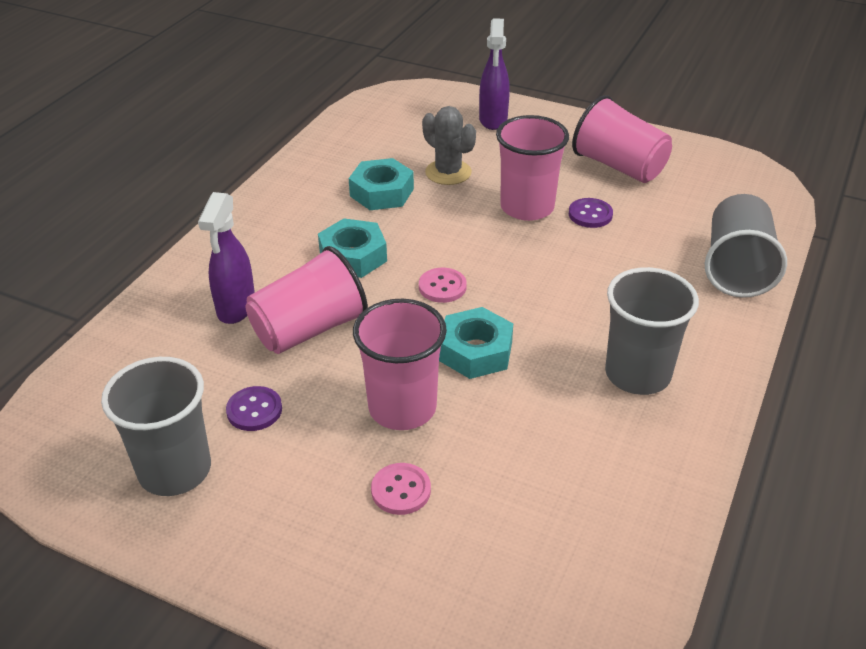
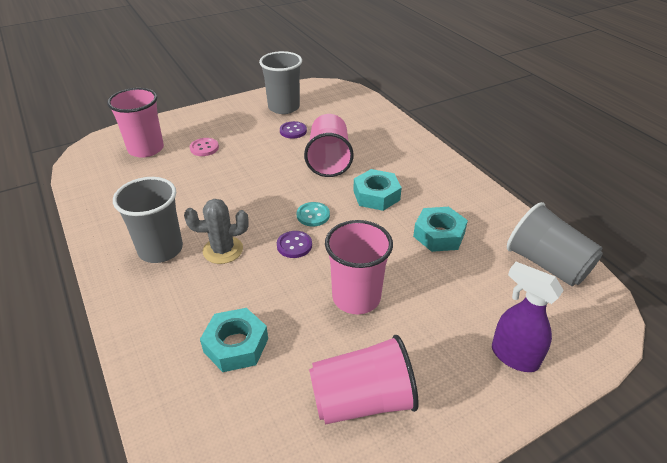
camera: 125 degrees right, 0 degrees up
purple spray bottle [198,192,255,324] -> none
pink cup [353,299,447,430] -> pink cup moved to [107,88,164,158]
pink button [419,268,467,303] -> turquoise button [297,202,330,226]
grey cactus [422,106,476,185] -> grey cactus moved to [184,199,249,264]
turquoise nut [439,307,513,379] -> turquoise nut moved to [200,308,268,372]
purple button [569,198,613,228] -> purple button moved to [277,231,312,258]
grey cup [705,194,787,298] -> grey cup moved to [507,202,603,286]

